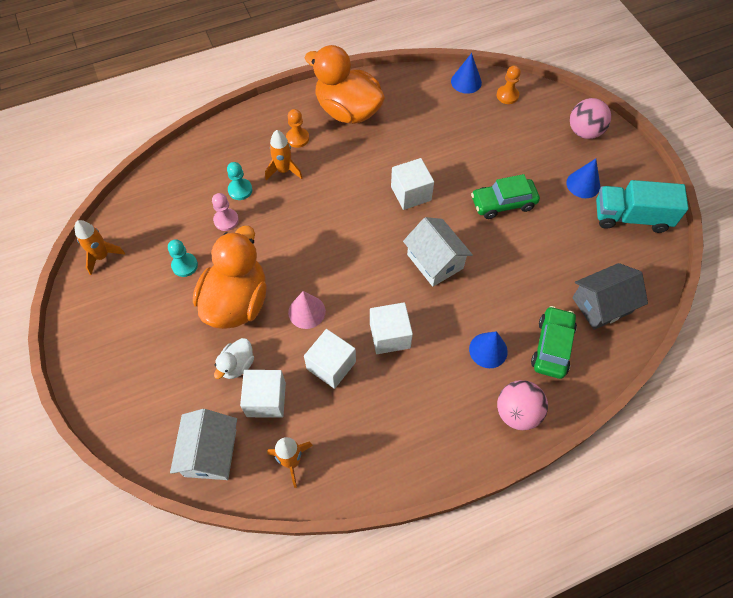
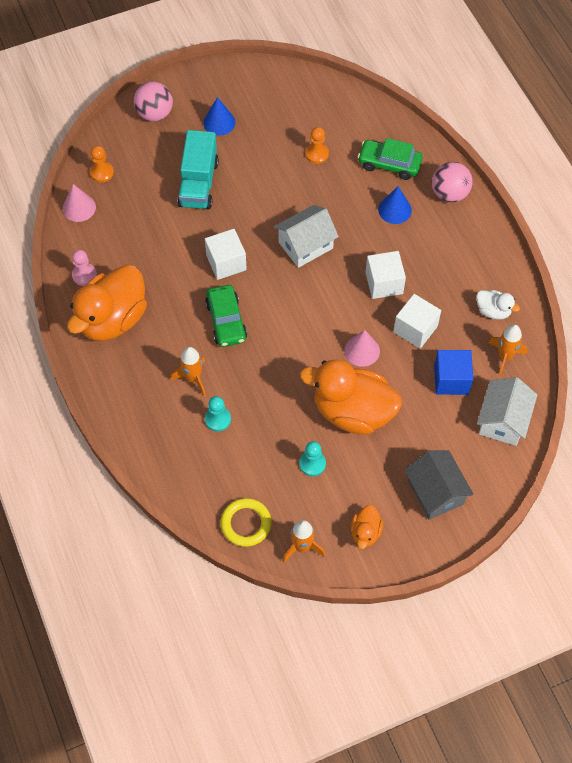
camera: 90 degrees left, 0 degrees up
white house [170,409,237,480] -> white house turned 75 degrees counterclockwise [477,377,537,446]
pink pawn [212,193,239,231] -> pink pawn moved to [72,250,97,286]
white duck [214,338,254,379] -> white duck moved to [476,290,520,320]
white cube [240,370,286,418] -> blue cube [434,350,473,395]
orange pawn [286,109,309,148] -> orange pawn moved to [305,127,329,164]
blue cone [451,53,482,94] -> pink cone [63,184,96,222]
green car [471,174,540,219] -> green car moved to [205,285,247,347]
grey house [572,263,648,330] -> grey house moved to [404,450,474,520]
turquoise truck [596,180,688,233] -> turquoise truck moved to [178,130,219,209]
none -> yellow ring [220,498,271,547]
none -> orange duck [351,505,383,549]

